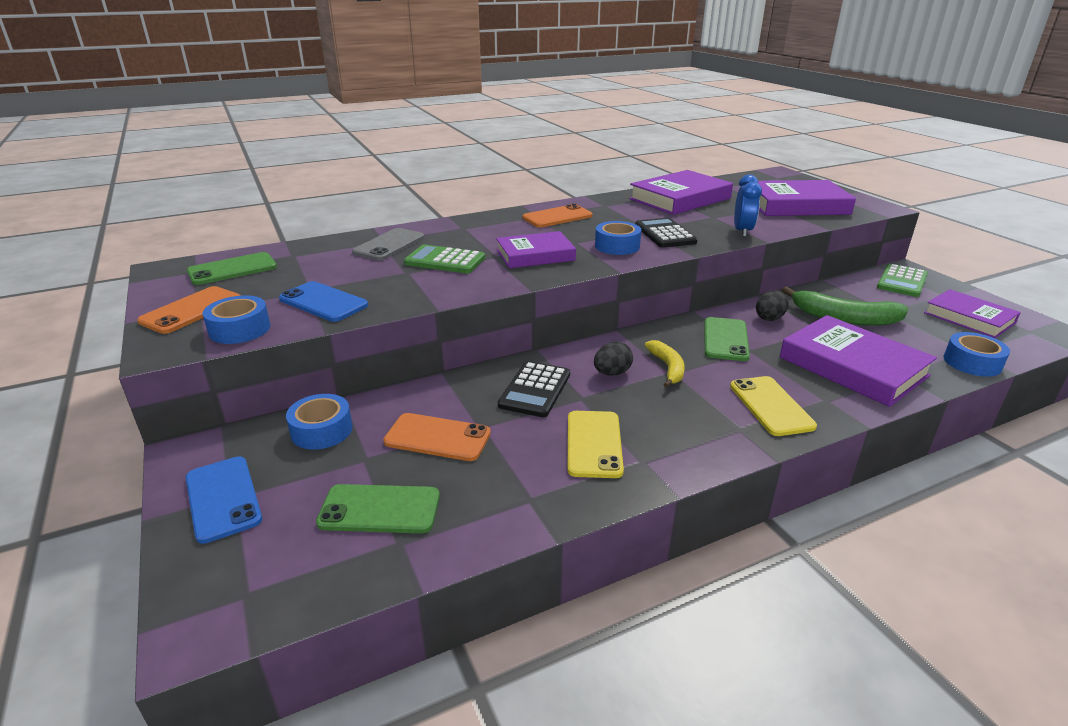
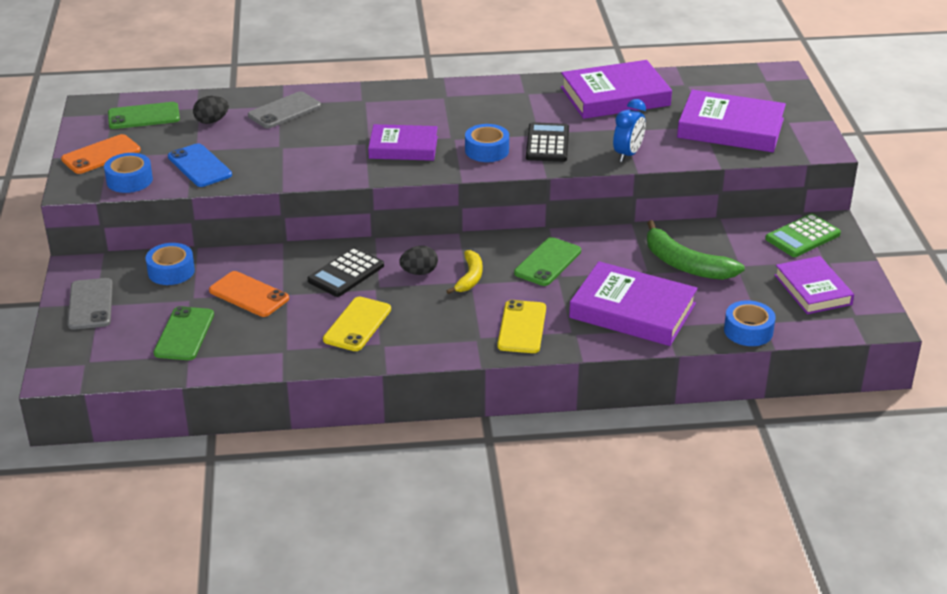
camera: 20 degrees right, 5 degrees up
blue phone [186,456,262,544] -> grey phone [68,278,113,330]
green phone [316,484,440,533] -> green phone turned 75 degrees clockwise [154,306,214,360]
green calculator [404,244,485,274] -> none
orange phone [523,204,592,227] -> none
black egg [756,290,789,321] -> black egg moved to [193,96,229,124]
purple book [780,315,937,407] -> purple book turned 45 degrees counterclockwise [569,261,698,346]

